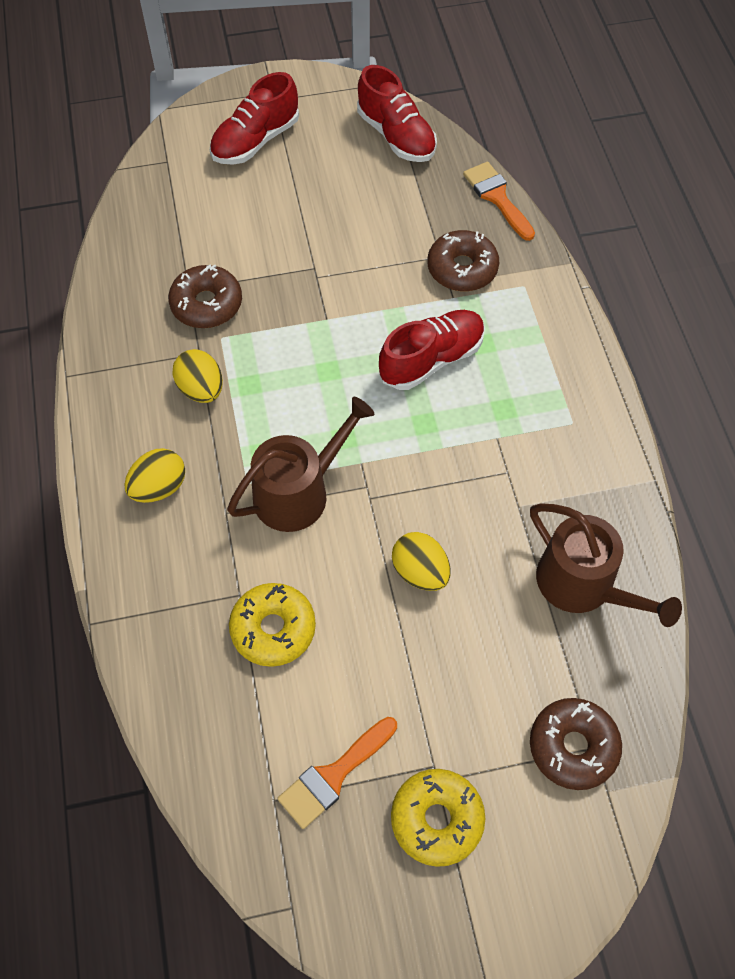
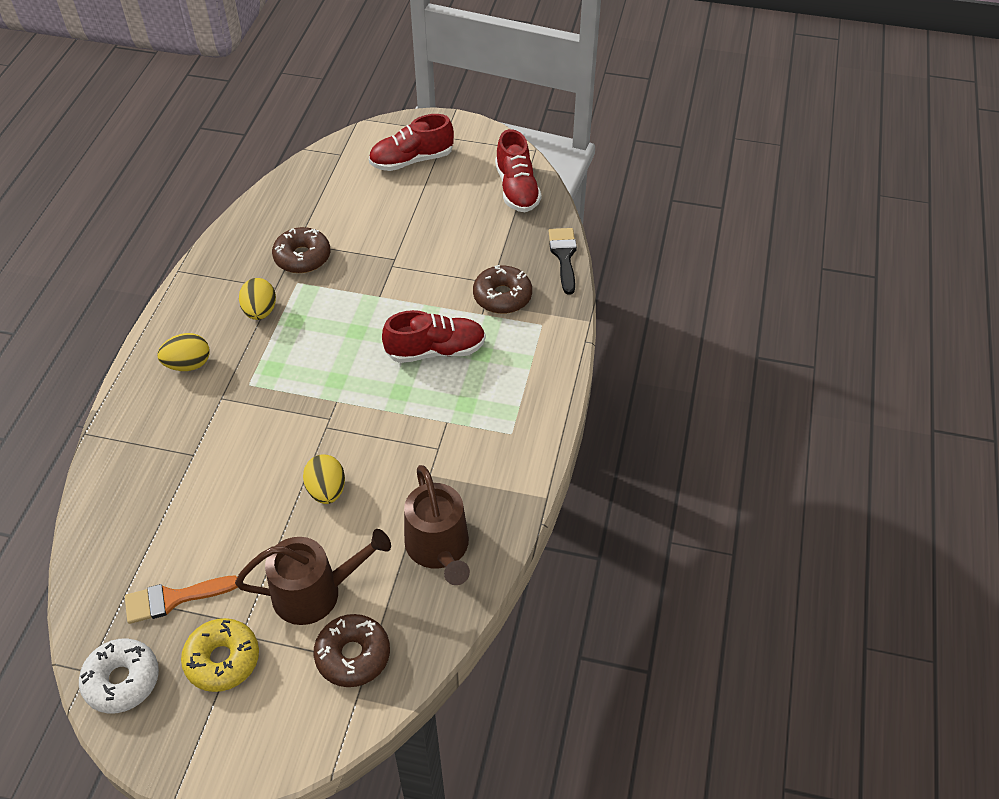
camera: 25 degrees right, 10 degrees down
brown watering can [227,397,375,532] -> brown watering can moved to [235,529,391,625]
yellow donut [229,583,316,667] -> none
orange brush [463,162,535,241] -> black brush [548,228,577,295]
none -> white donut [79,638,159,714]

